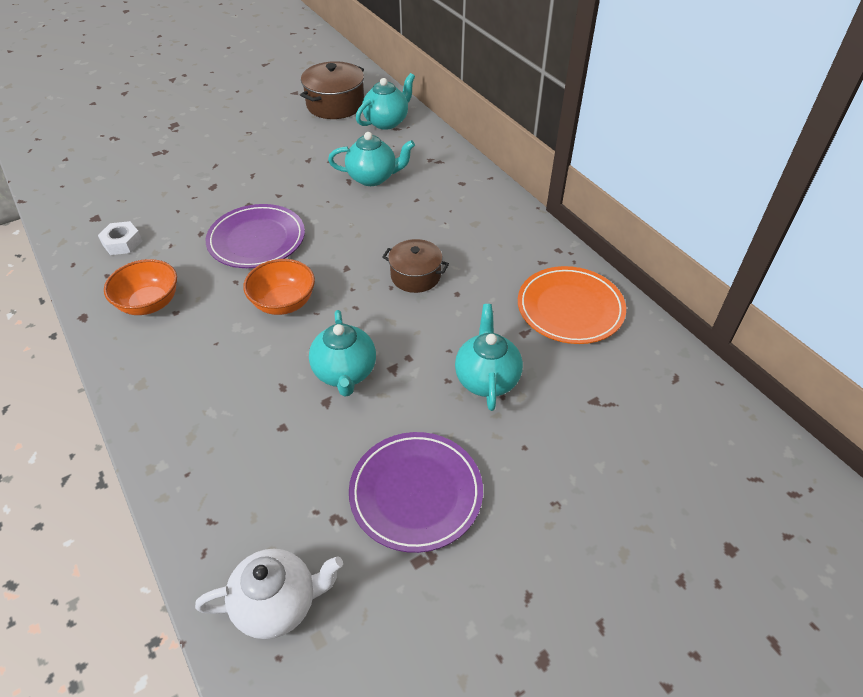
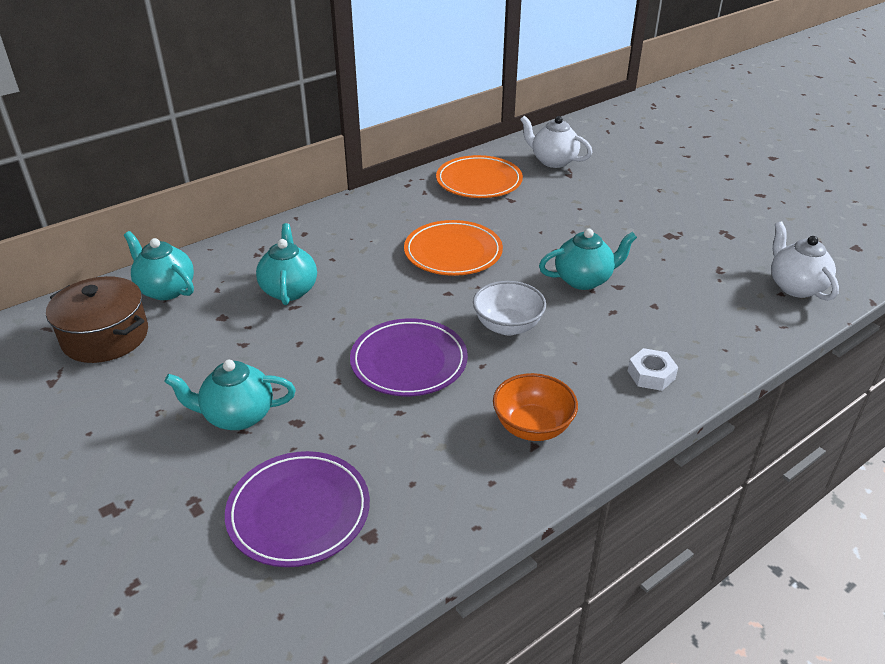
camera: 95 degrees left, 10 degrees down
white nut [98,221,142,255] -> white nut moved to [628,348,678,391]
orange bowl [243,259,315,315] -> white bowl [473,281,546,335]
purple plate [349,432,483,553] -> purple plate moved to [225,451,370,567]
brown pot [382,239,449,293] -> orange plate [404,220,503,276]
turquoise teapot [455,304,523,411] -> turquoise teapot moved to [164,360,296,430]
none -> white teapot [520,115,592,168]

